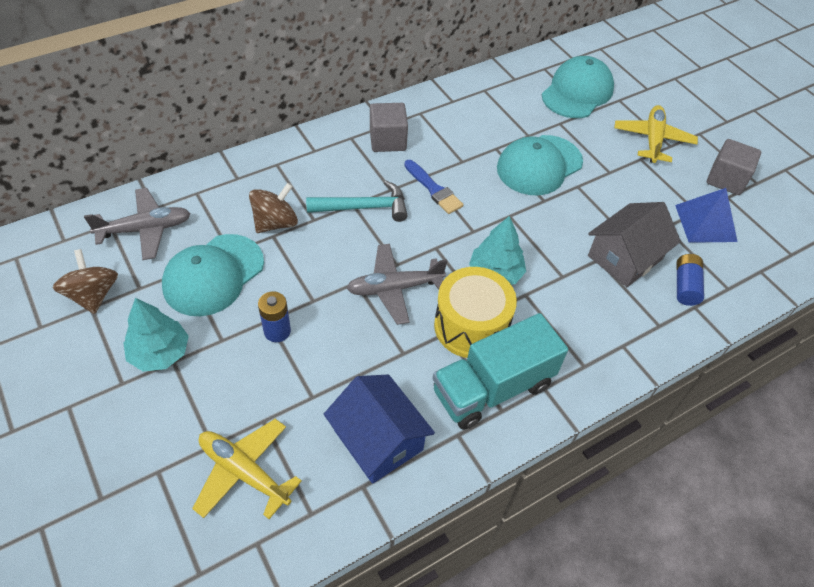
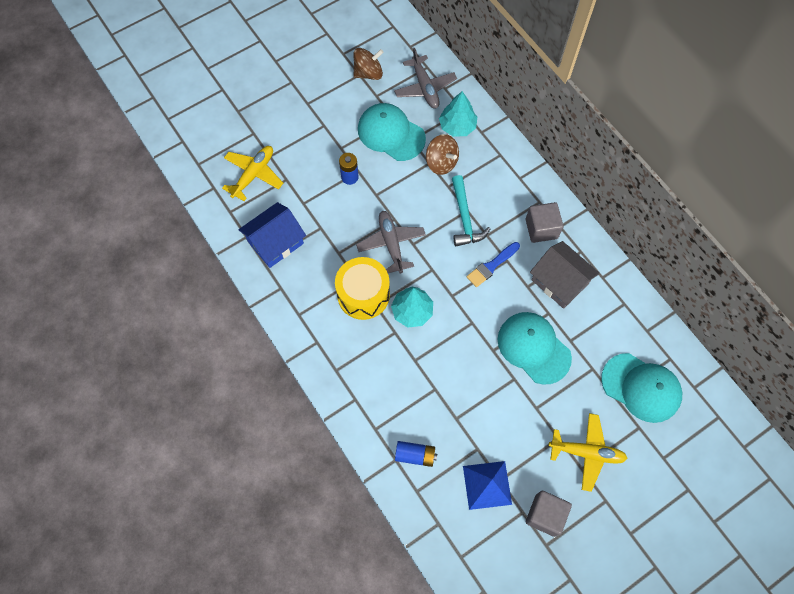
camera: 90 degrees right, 15 degrees up
turquoise tree [124,298,189,372] -> turquoise tree moved to [439,91,477,137]
turquoise truck [433,313,568,430] -> none
grey house [588,202,681,287] -> grey house moved to [530,241,600,309]

